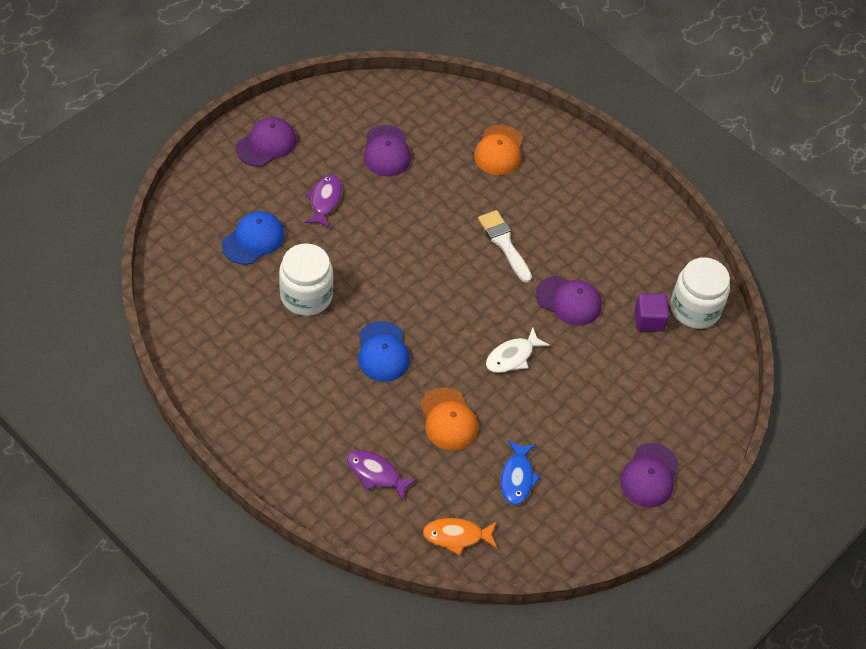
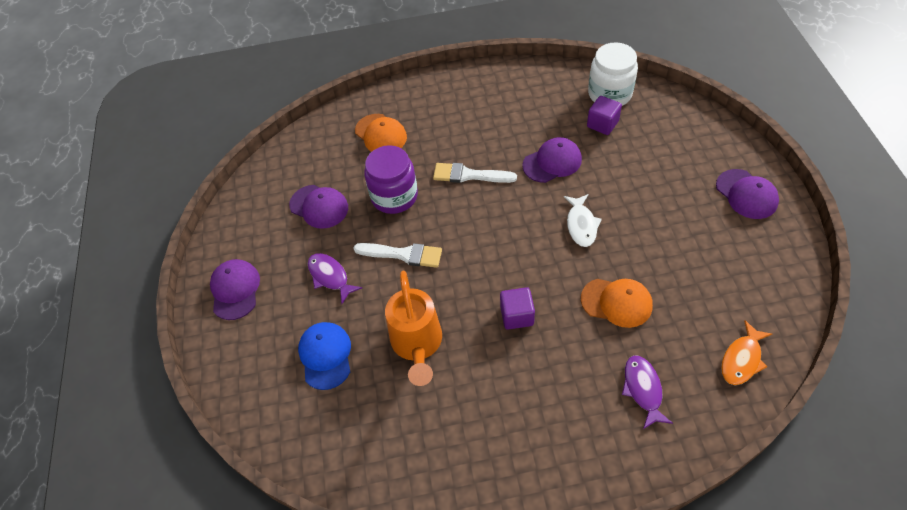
camera: 45 degrees left, 0 degrees up
white jar [279,243,333,316] -> orange watering can [385,271,442,386]
purple fish [347,450,418,502] -> purple fish turned 105 degrees clockwise [622,355,673,429]
blue cap [358,321,410,382] -> purple cube [500,287,535,330]
blue fish [501,440,541,505] -> none
none -> white brush [353,243,442,268]
none -> purple jar [364,145,418,214]

